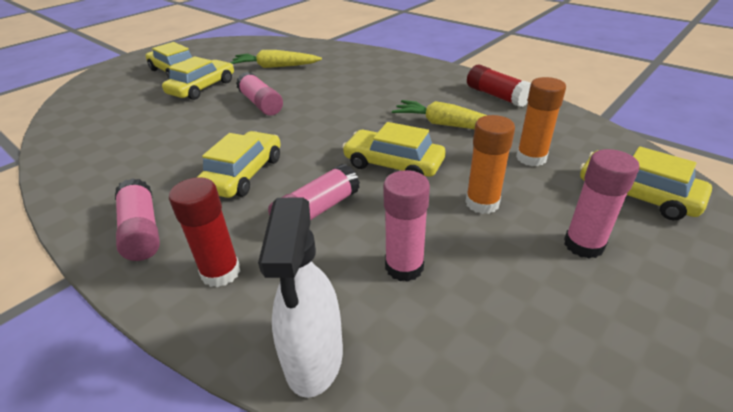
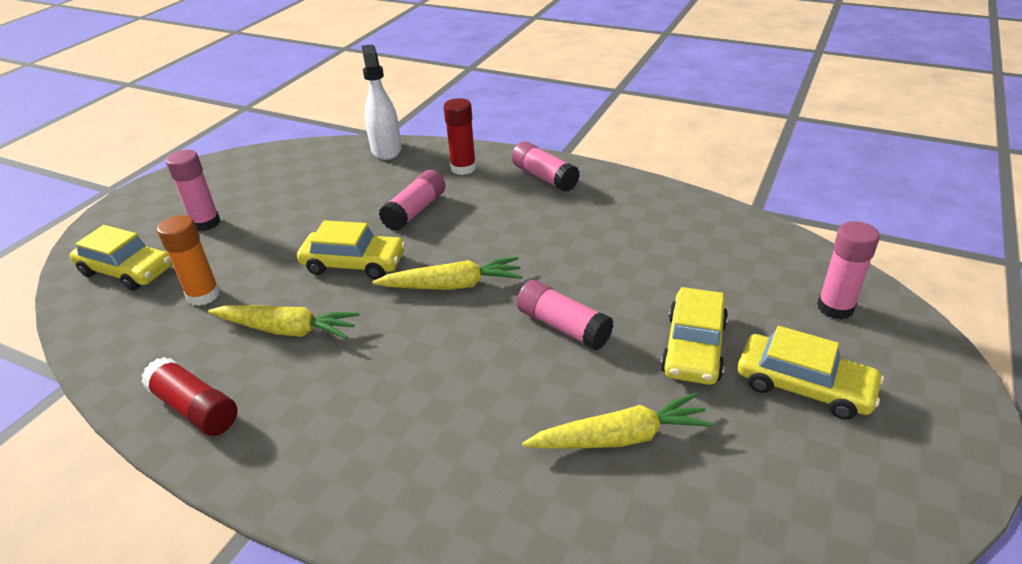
camera: 165 degrees right, 0 degrees up
yellow car [196,131,281,198] -> none
pink glue stick [383,170,430,282] -> pink glue stick moved to [817,221,880,320]
orange glue stick [465,115,515,214] -> none
none -> yellow carrot [372,256,523,290]

